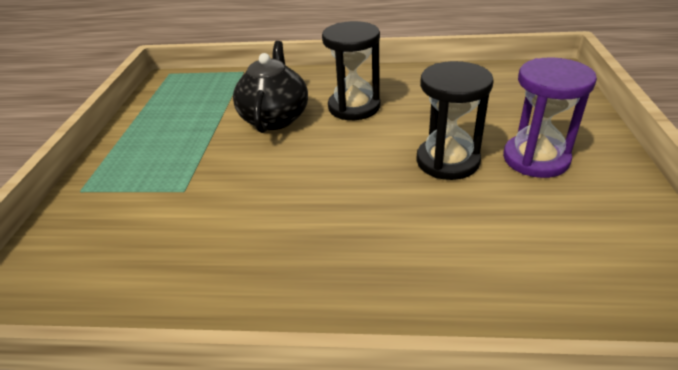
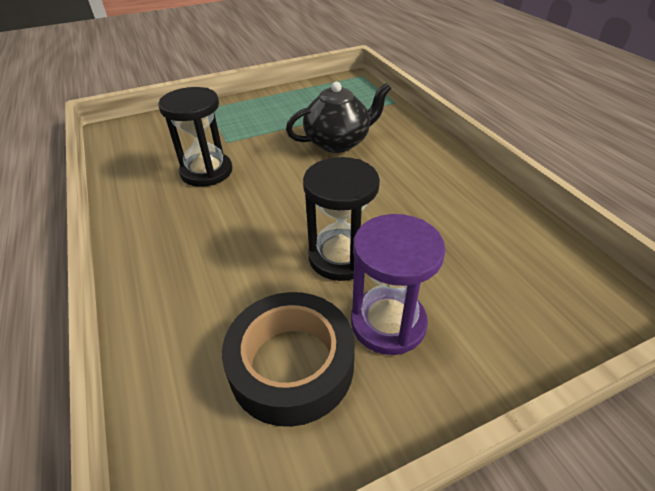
camera: 60 degrees right, 5 degrees up
black hourglass [322,21,380,120] -> black hourglass moved to [158,87,232,187]
none -> black tape [222,292,355,427]

